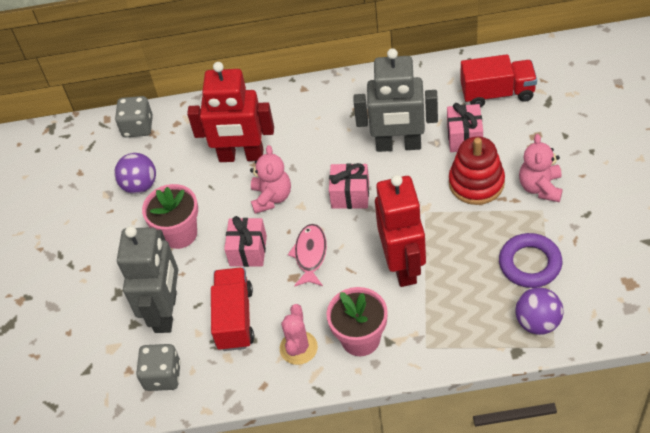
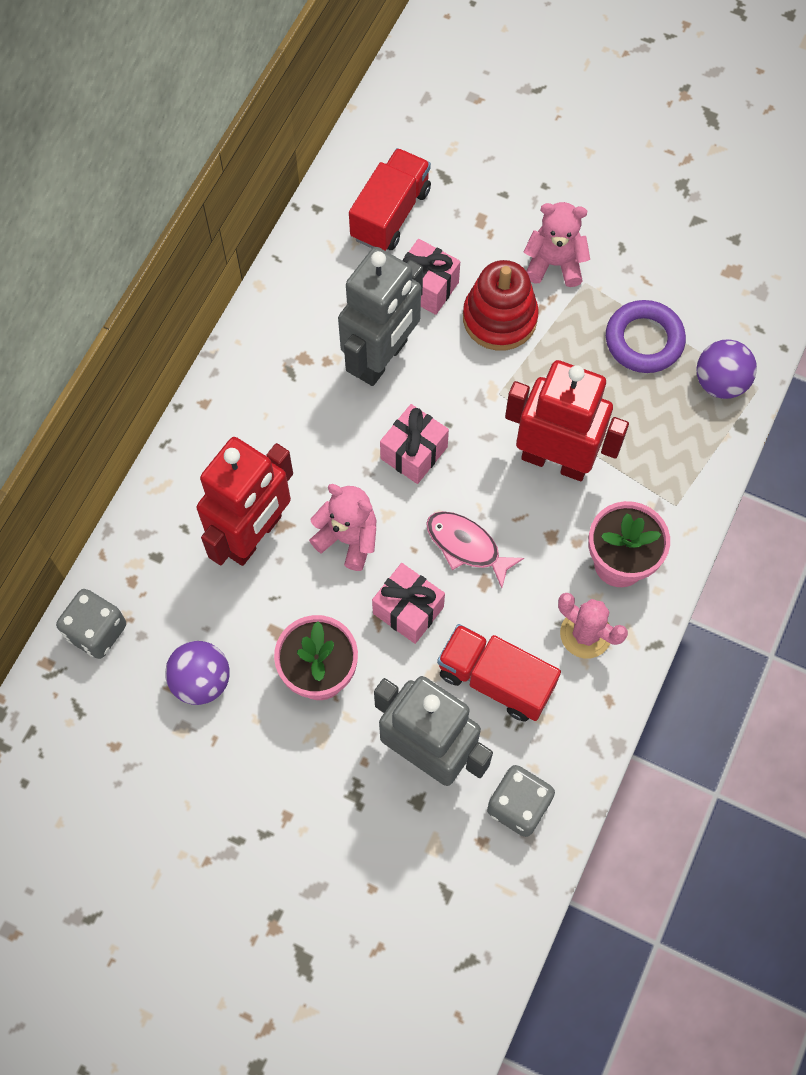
camera: 65 degrees left, 15 degrees up
pink teddy bear [519,134,563,202] -> pink teddy bear turned 150 degrees clockwise [524,202,590,287]

